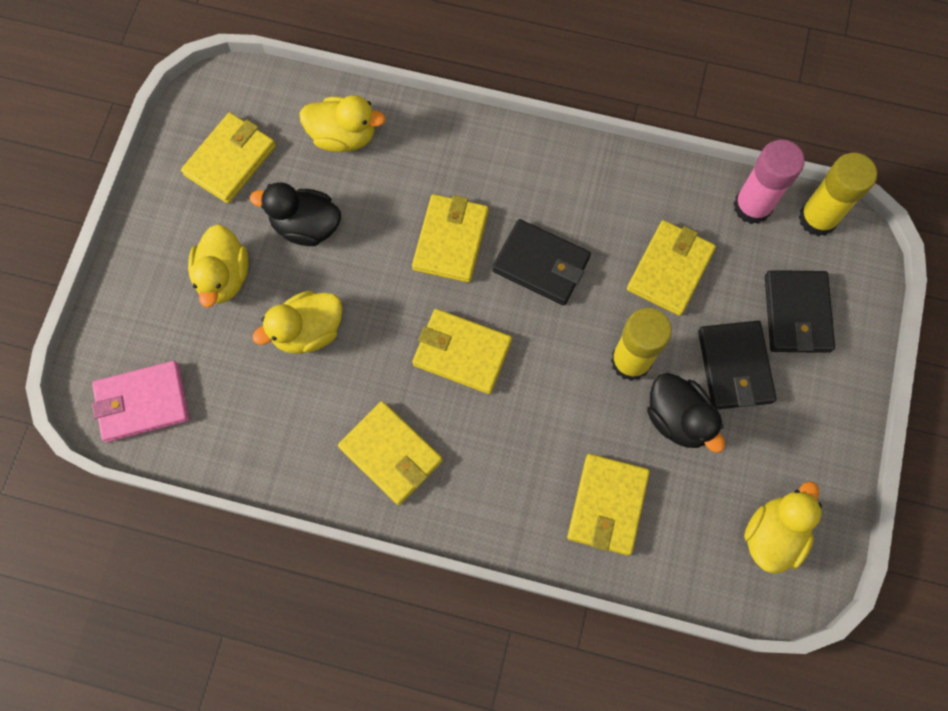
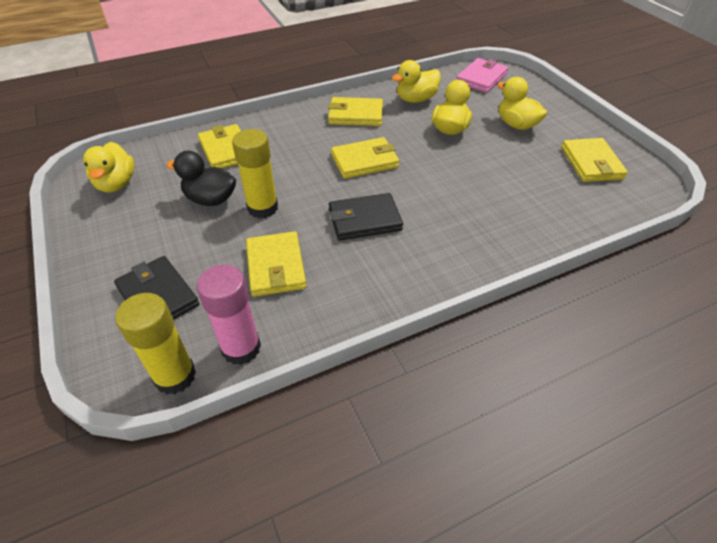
camera: 140 degrees right, 25 degrees down
black duck [250,182,341,246] -> none
yellow duck [299,95,386,152] -> yellow duck moved to [392,60,441,103]
yellow wallet [412,194,489,283] -> none
black wallet [698,321,776,410] -> none

